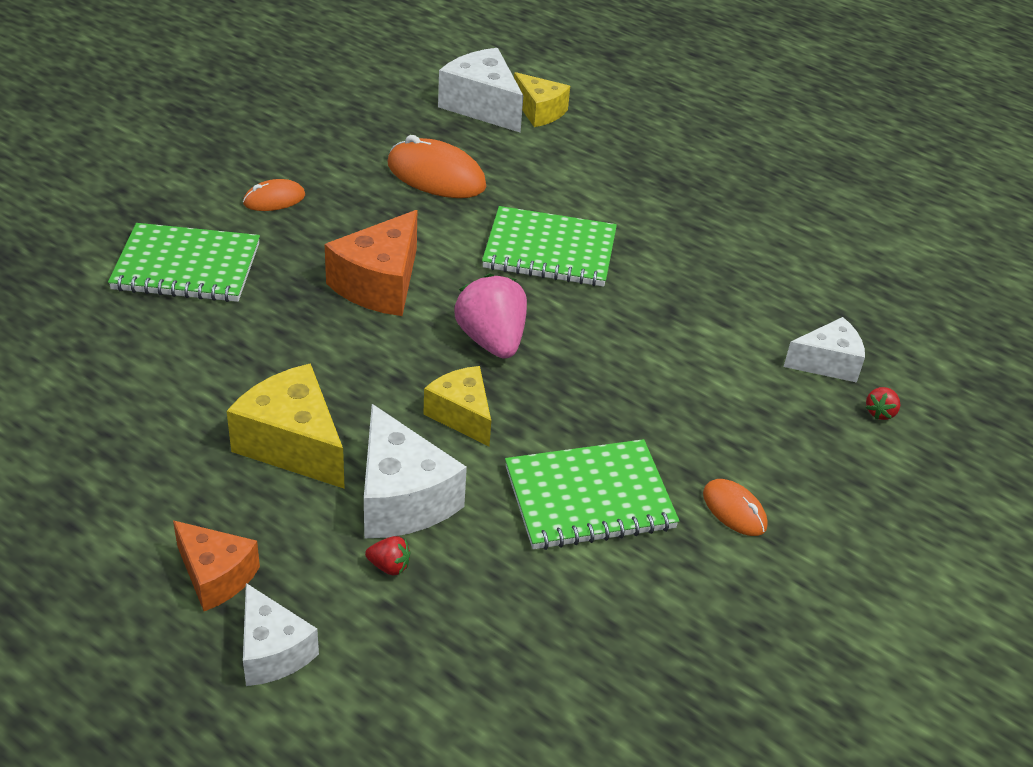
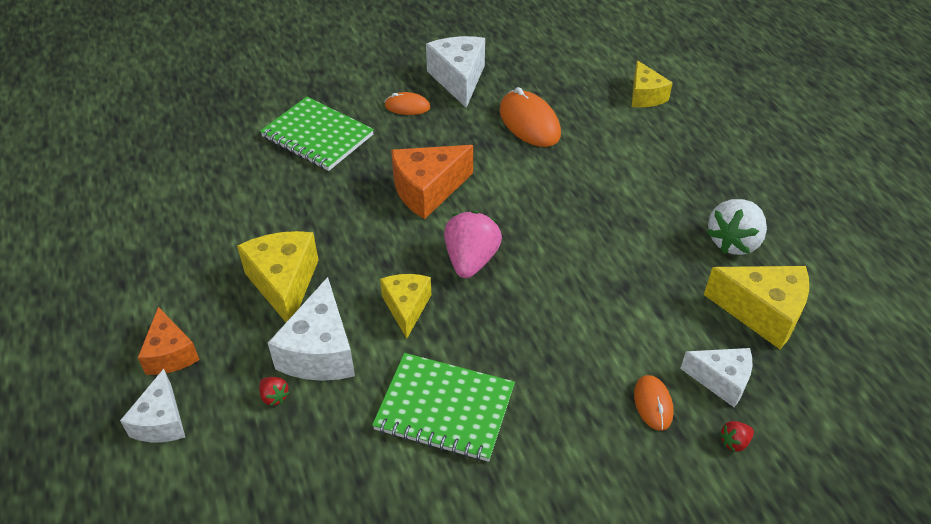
camera: 35 degrees right, 5 degrees up
white cheese [438,48,523,132] -> white cheese moved to [426,36,485,108]
green notebook [482,206,617,287] -> none
orange mouse [703,479,768,536] -> orange mouse moved to [634,375,674,431]
none -> yellow cheese [704,266,809,349]
none -> white strawberry [706,199,767,255]

